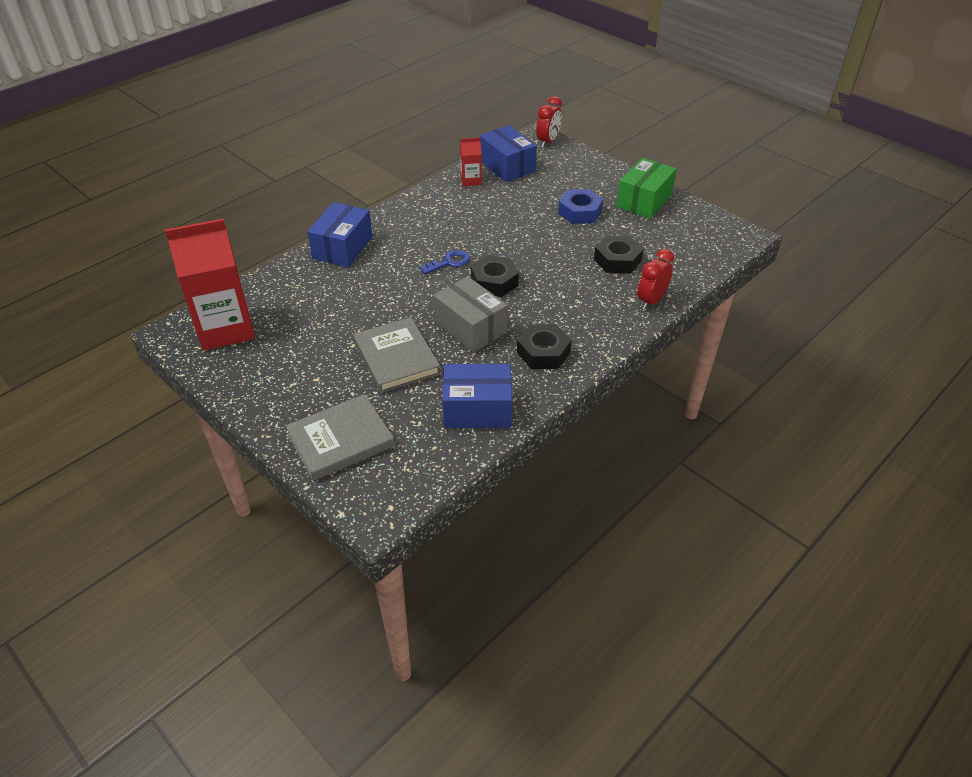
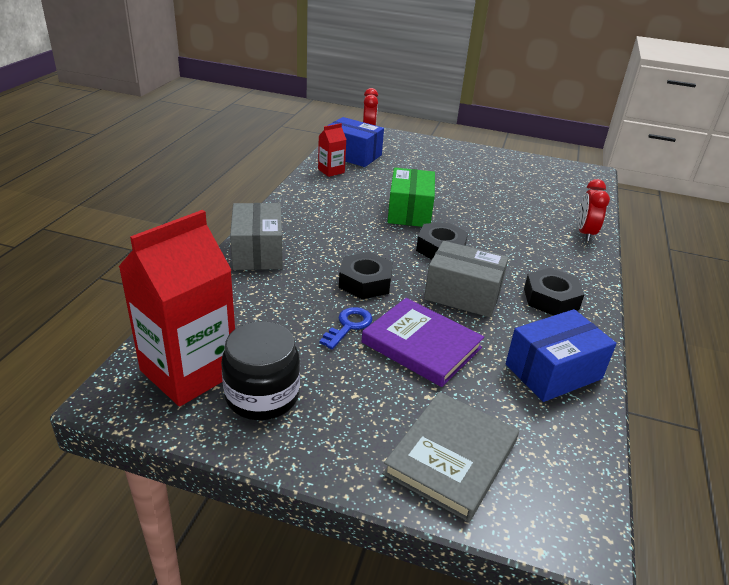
camera: 30 degrees left, 10 degrees down
blue box [307,202,373,267] -> grey box [230,203,283,270]
grey book [353,317,441,393] -> purple book [362,298,484,387]
blue key [420,250,470,274] -> blue key moved to [320,307,373,350]
blue nut [558,189,603,224] -> none
black nut [594,235,644,274] -> black nut moved to [339,252,393,299]
green box [616,158,677,219] -> green box moved to [387,168,435,227]
none -> black jar [221,321,300,420]

